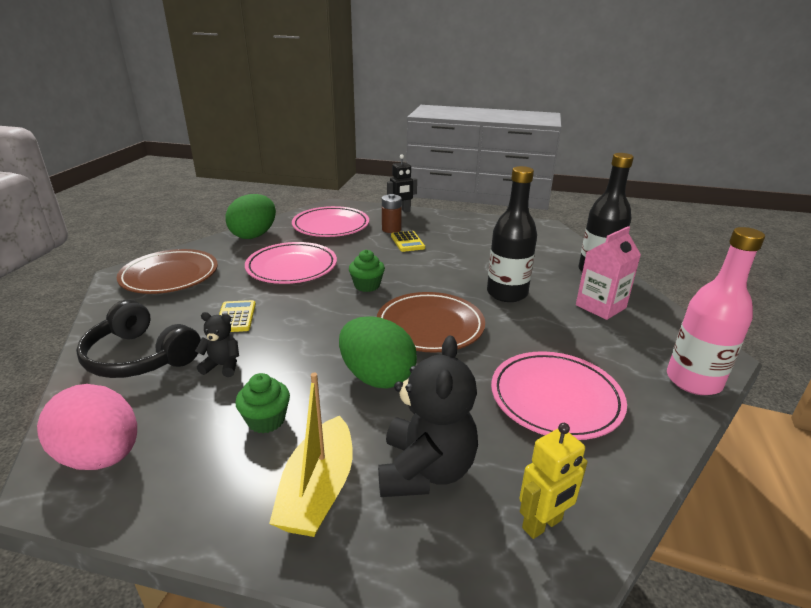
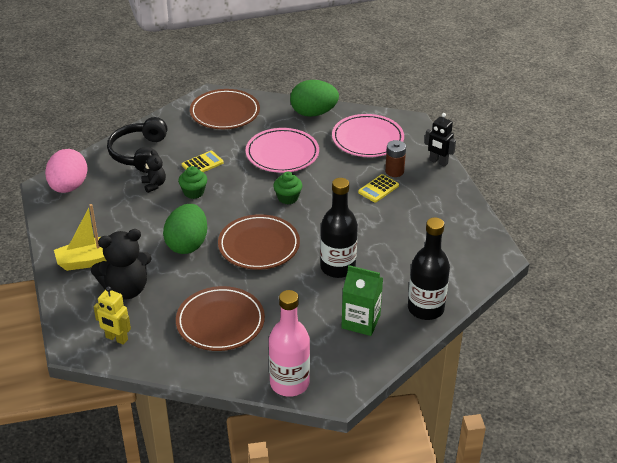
camera: 60 degrees right, 10 degrees up
green cupcake [235,373,290,433] -> green cupcake moved to [178,166,207,199]
pink plate [491,351,627,440] -> brown plate [176,286,265,351]
pink carton [576,226,641,320] -> green carton [341,265,383,336]

